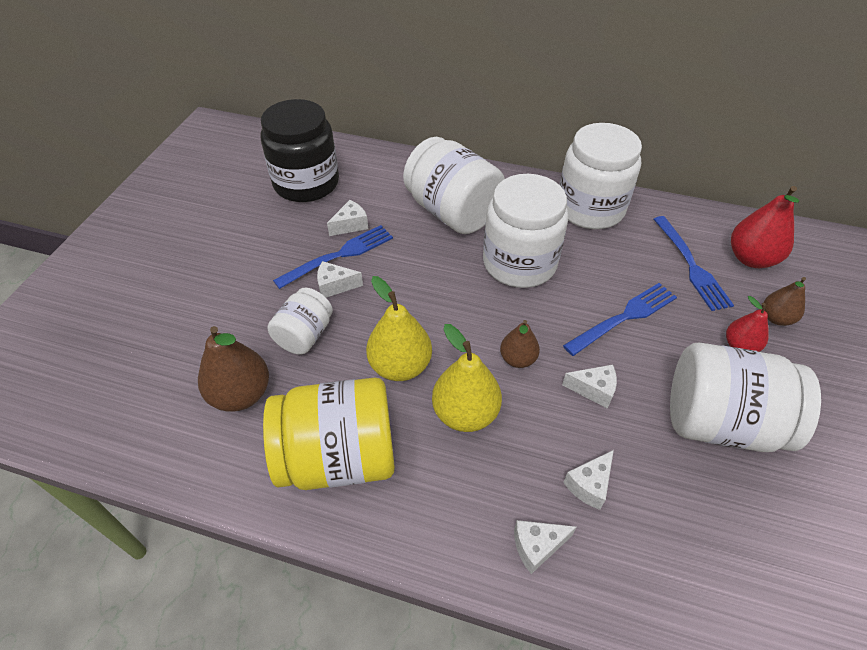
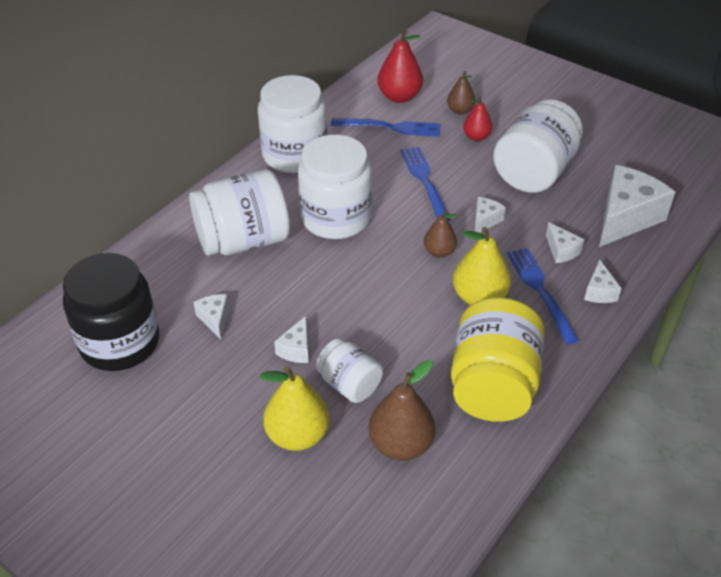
camera: 70 degrees left, 5 degrees down
blue fork [273,225,393,289] -> blue fork moved to [507,248,580,344]
yellow pear [366,276,432,381] -> yellow pear moved to [260,367,330,451]
none -> white cheese [599,165,675,247]

